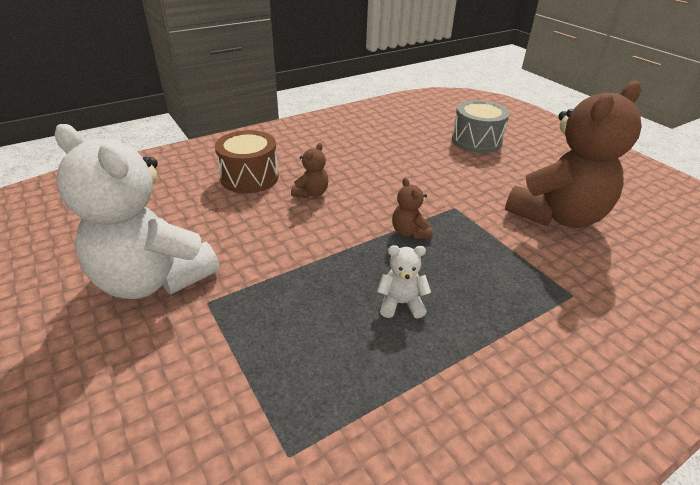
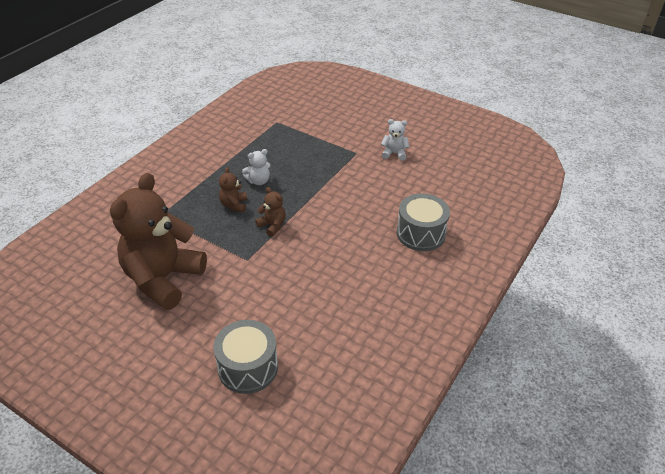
camera: 155 degrees right, 5 degrees up
white teddy bear [54,124,219,299] -> white teddy bear [381,119,409,161], size x0.41
brown drum [215,130,279,193] -> grey drum [397,193,450,251]
brown teddy bear [291,143,328,198] -> brown teddy bear moved to [219,167,247,212]

